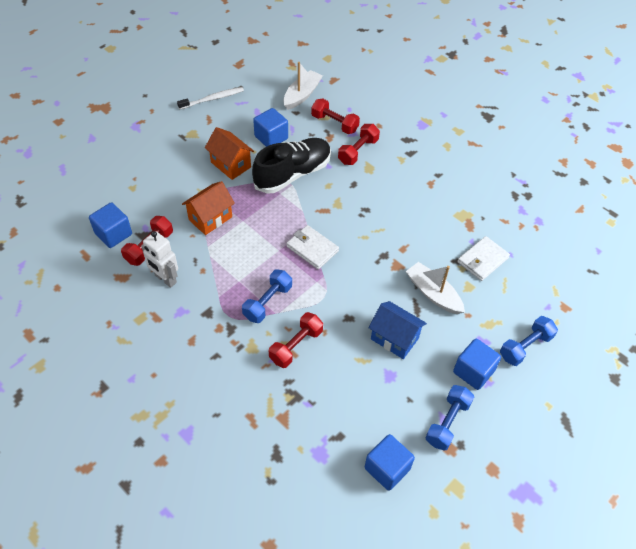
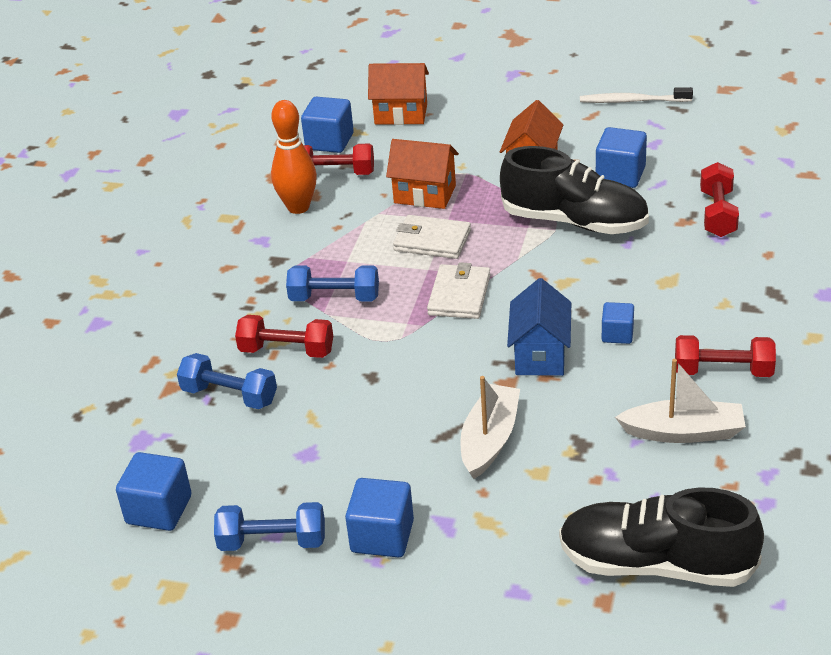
camera: 65 degrees right, 15 degrees down
white robot [141,231,178,288] -> orange bowling pin [271,100,317,214]
white toothbrush [177,87,244,109] -> white toothbrush turned 150 degrees clockwise [580,87,693,103]
white boat [283,62,323,110] -> white boat moved to [615,359,746,443]
red dumbbell [338,124,380,165] -> red dumbbell moved to [675,335,776,377]
blue house [369,301,427,359] -> blue house moved to [507,278,571,376]
white wallet [457,236,510,281] -> white wallet moved to [393,215,471,259]
blue dumbbell [500,316,558,366] -> blue dumbbell moved to [177,353,277,409]
none -> orange house [368,63,429,125]
none -> black shoe [559,487,764,587]
none -> blue cube [602,302,634,344]

